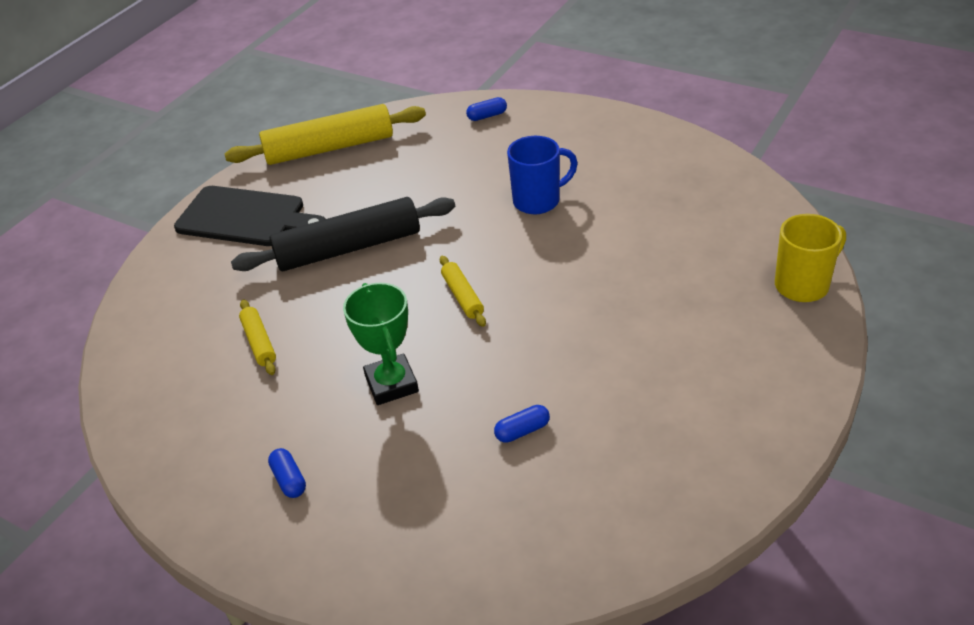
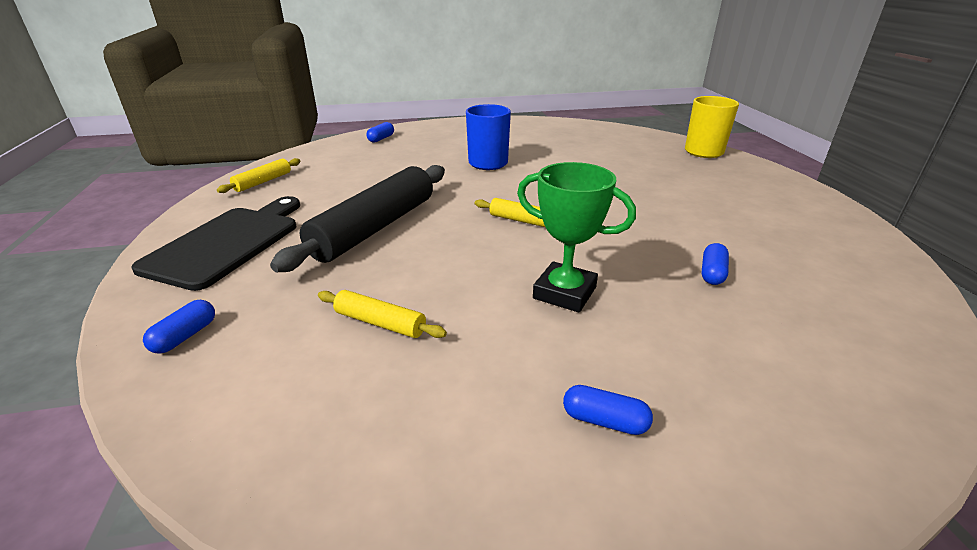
camera: 45 degrees left, 10 degrees down
black cutting board [174,186,326,246] -> black cutting board turned 45 degrees counterclockwise [131,196,300,291]
yellow rolling pin [225,104,426,165] -> yellow rolling pin [217,158,301,193], size x0.47
none -> blue capsule [143,300,215,354]

